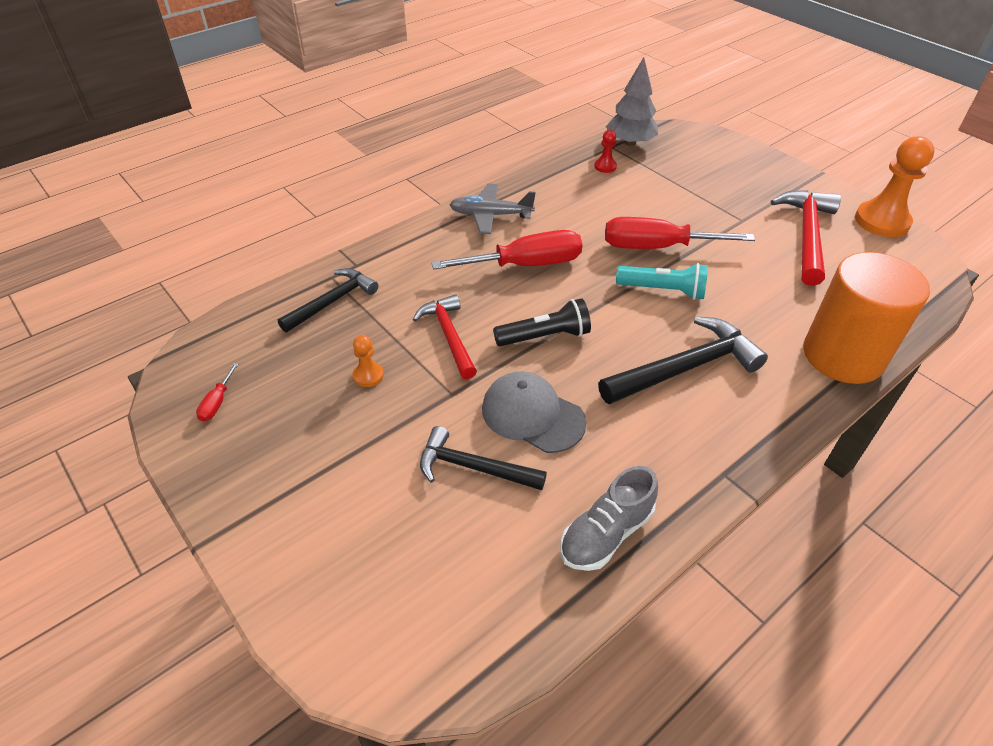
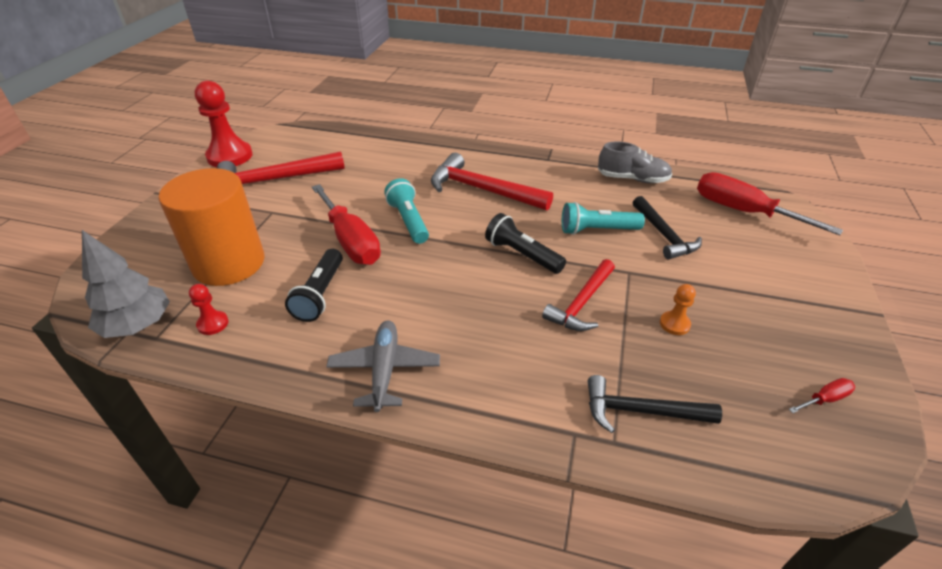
camera: 125 degrees left, 5 degrees down
red screwdriver [431,230,583,270] -> red screwdriver moved to [697,172,843,235]
grey plane [449,183,536,234] -> grey plane turned 150 degrees counterclockwise [326,320,440,412]
grey cap [482,371,586,453] -> turquoise flashlight [562,202,645,235]
black hammer [598,316,768,404] -> red hammer [431,153,553,211]
orange cylinder [803,252,930,384] -> orange cylinder moved to [159,168,264,286]
orange pawn [855,136,935,237] -> red pawn [195,81,253,167]
none -> black flashlight [285,249,343,322]

